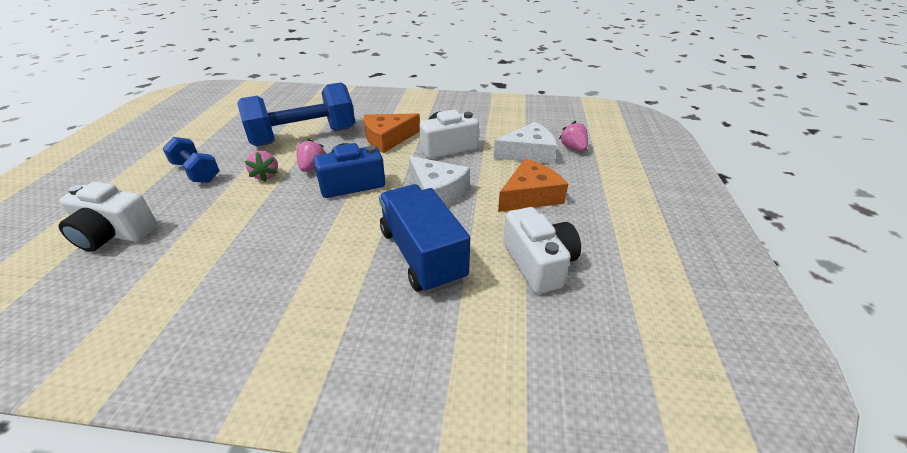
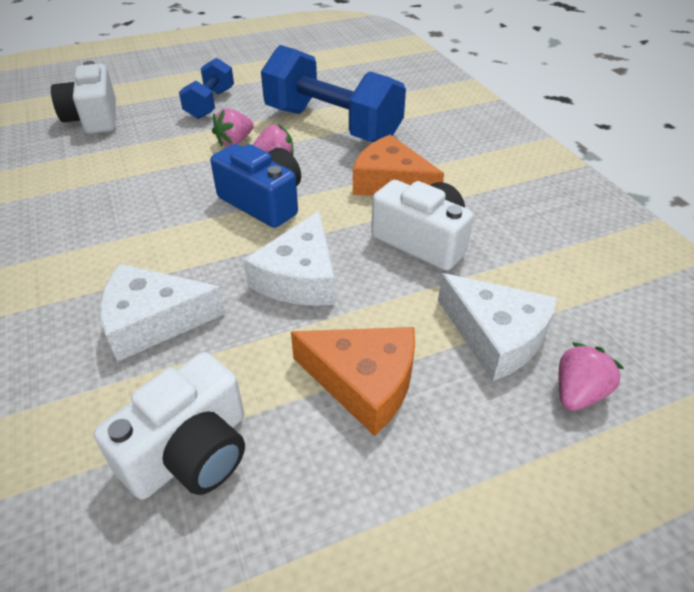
camera: 60 degrees right, 5 degrees up
blue truck [379,184,470,294] -> white cheese [100,264,225,362]

